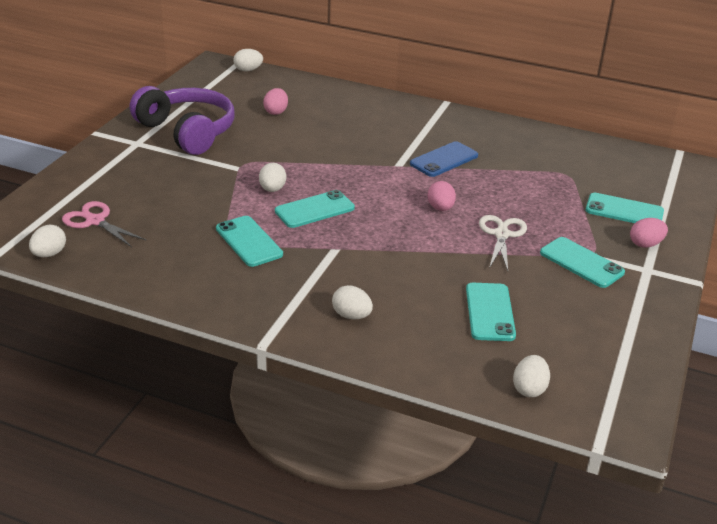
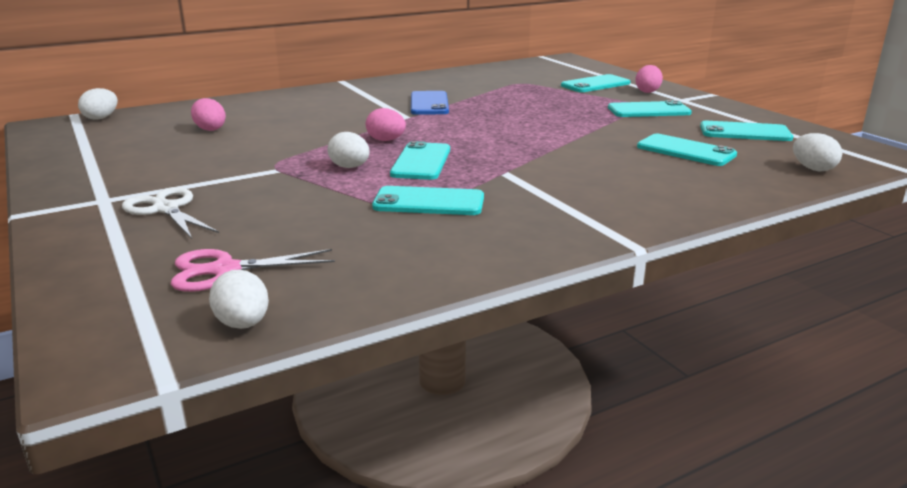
camera: 50 degrees left, 10 degrees down
purple headphones [130,86,235,155] -> none
white egg [332,285,373,320] -> none
pink egg [427,181,456,211] -> pink egg moved to [366,108,406,141]
white scissors [479,215,527,271] -> white scissors moved to [122,187,219,239]
none -> turquoise phone [700,121,793,141]

